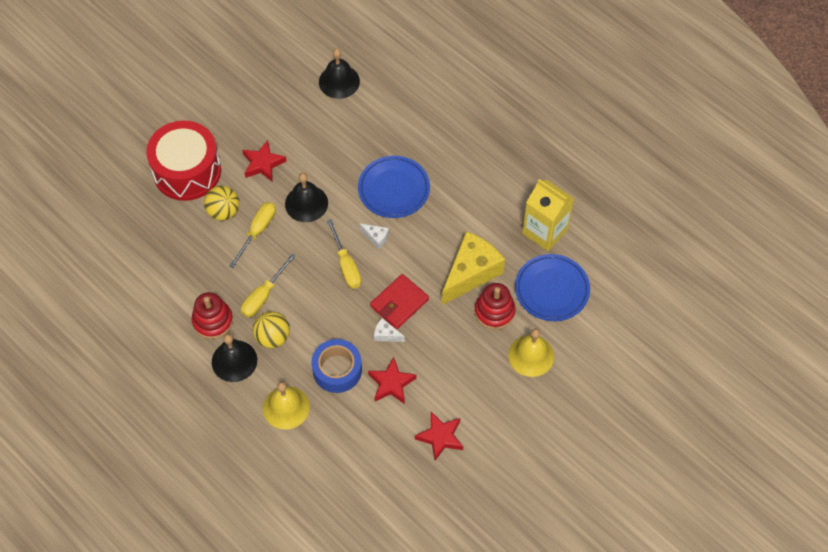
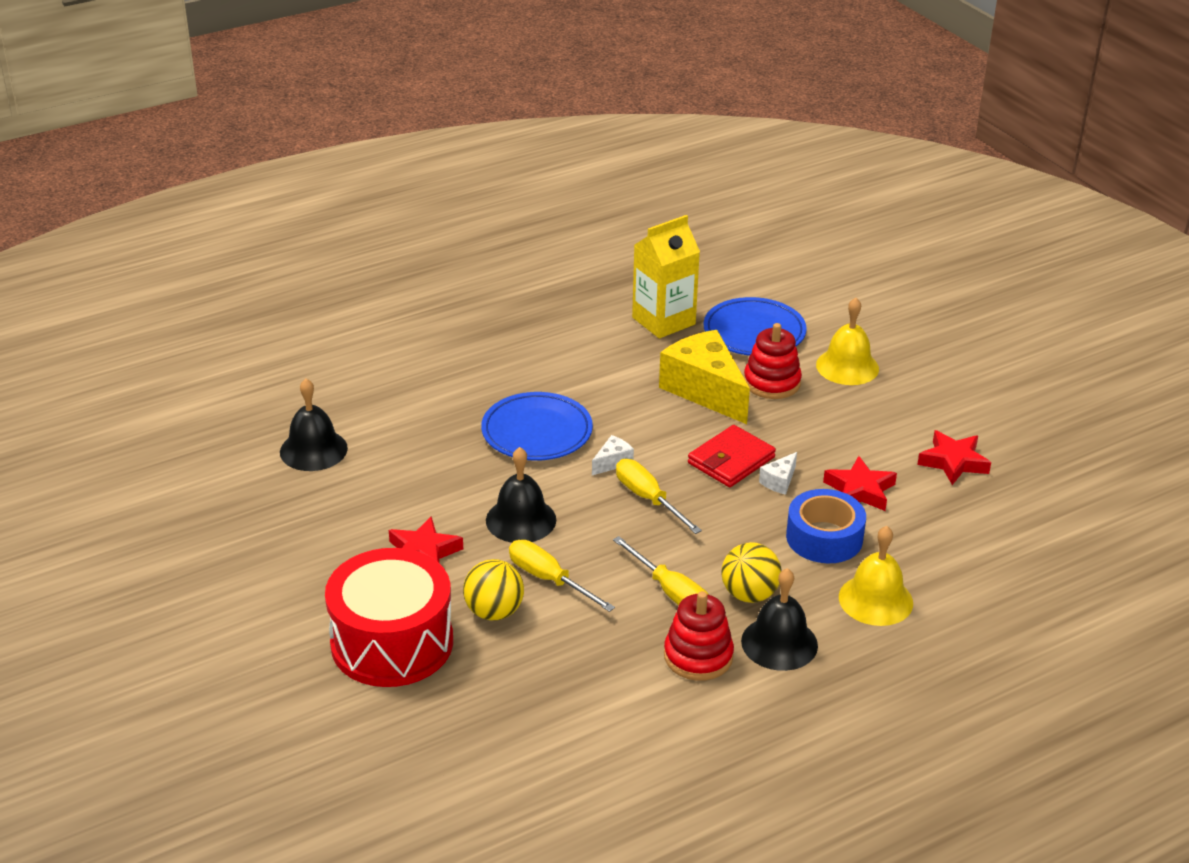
camera: 75 degrees left, 25 degrees down
yellow screwdriver [327,219,361,289] -> yellow screwdriver turned 120 degrees counterclockwise [616,459,702,534]
red wallet [370,274,429,329] -> red wallet turned 75 degrees clockwise [688,425,776,487]

